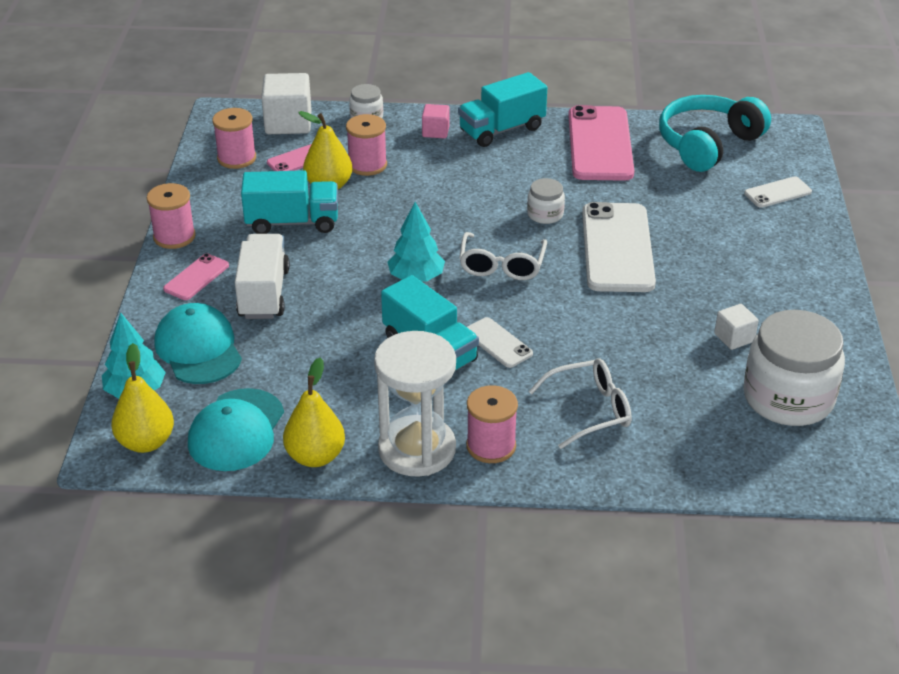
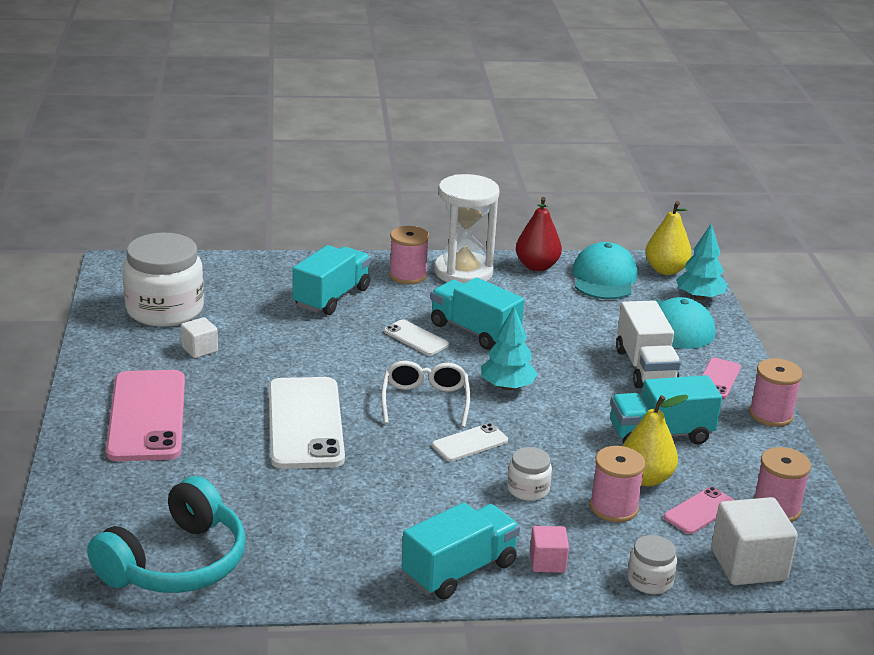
camera: 170 degrees right, 10 degrees down
yellow pear [283,358,345,467] -> red pear [516,197,562,271]
white jar [527,178,565,224] -> white jar moved to [507,447,552,501]
white glasses [529,358,632,449] -> turquoise truck [293,245,371,315]
pink phone [568,105,634,181] -> pink phone moved to [106,370,185,461]
white phone [744,176,812,208] -> white phone moved to [432,423,508,461]

